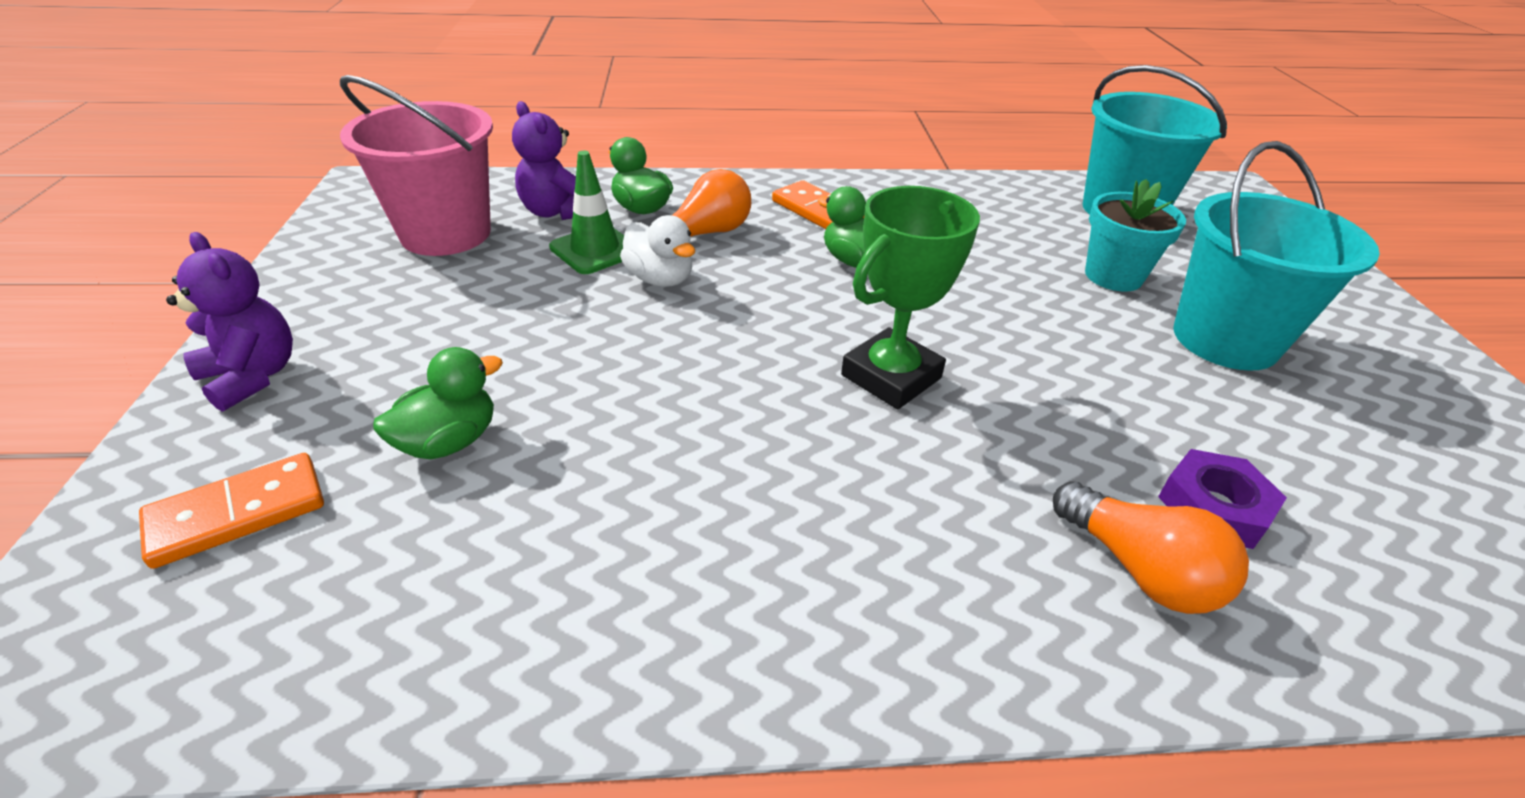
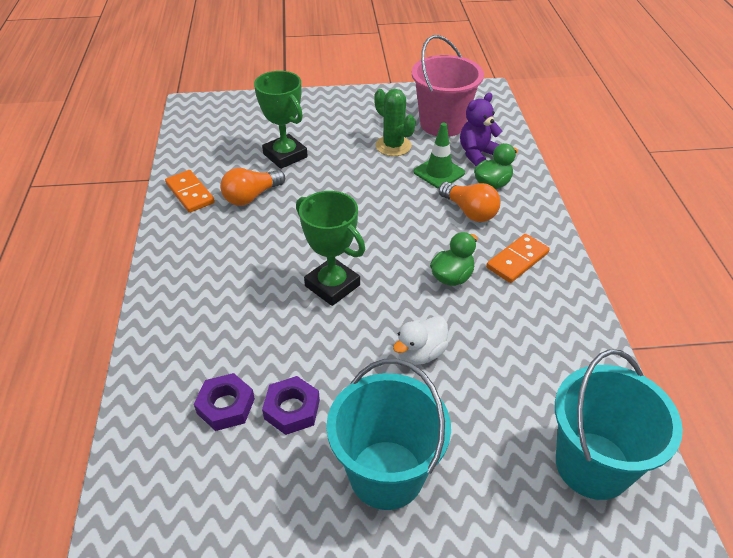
camera: 90 degrees right, 5 degrees up
orange domino [139,453,324,569] -> orange domino moved to [165,170,215,213]
purple teddy bear [166,232,293,412] -> none
green duck [373,347,503,459] -> green trophy [254,71,308,169]
white duck [620,215,695,287] -> white duck moved to [393,316,448,365]
orange light bulb [1053,481,1249,614] -> orange light bulb moved to [220,168,285,206]
turquoise flower pot [1085,179,1186,292] -> none
none -> purple nut [262,376,320,435]
none -> green cactus [374,89,416,156]

